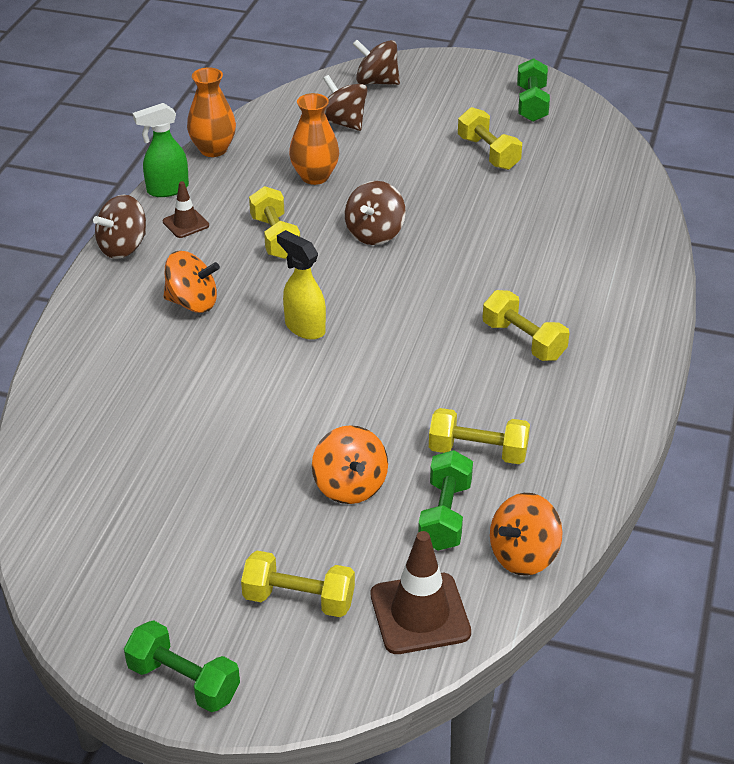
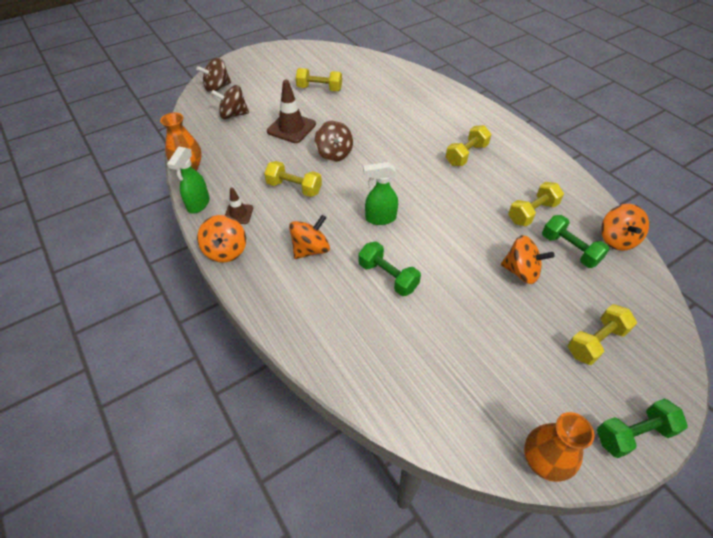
camera: 50 degrees left, 10 degrees up
brown spinning top [93,195,146,259] -> orange spinning top [197,215,246,263]
yellow spray bottle [277,230,326,340] -> green spray bottle [363,162,398,225]
orange vase [289,93,339,185] -> orange vase moved to [524,412,594,482]
brown traffic cone [371,531,471,654] -> brown traffic cone moved to [267,80,316,143]
yellow dumbbell [482,290,569,361] -> yellow dumbbell turned 45 degrees counterclockwise [446,125,491,166]
green dumbbell [517,58,550,122] -> green dumbbell moved to [359,241,421,296]

